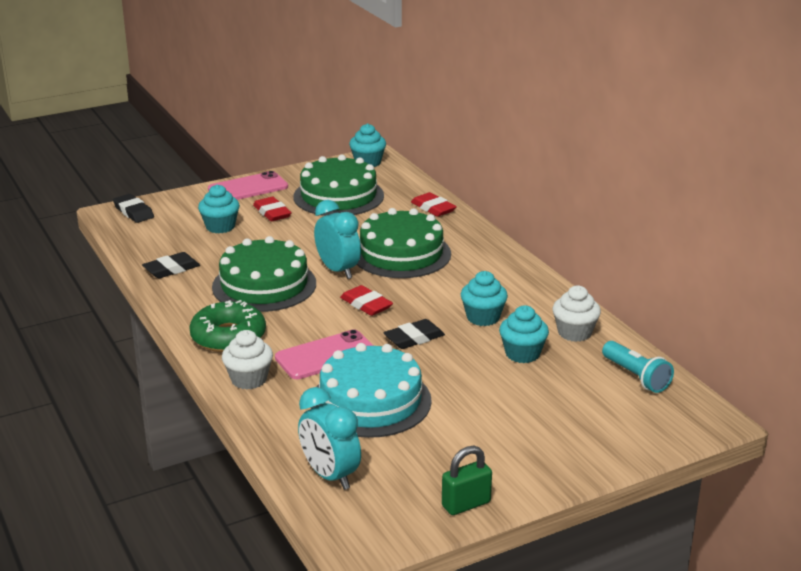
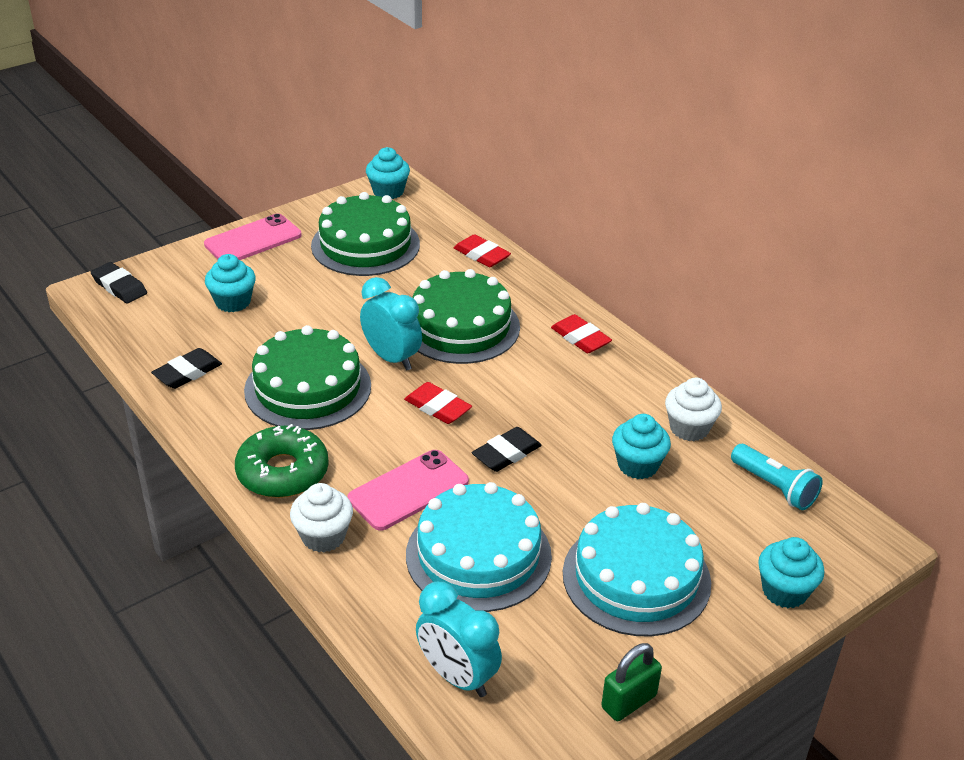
camera: 10 degrees left, 10 degrees up
red eraser [253,197,292,221] -> red eraser moved to [551,314,612,353]
turquoise cupcake [461,271,508,326] -> turquoise cupcake moved to [758,537,824,608]
none -> turquoise cake [563,503,711,636]

